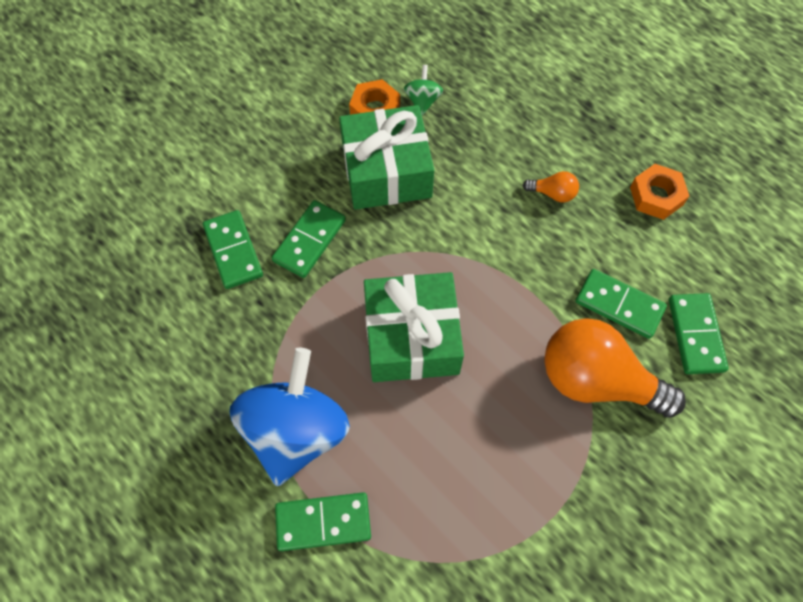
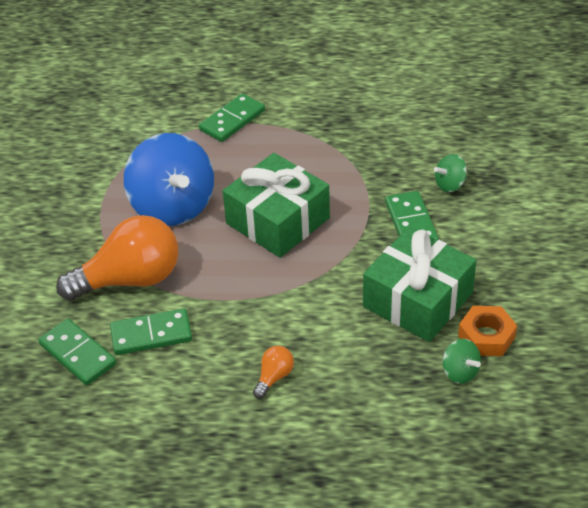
camera: 140 degrees right, 20 degrees down
green domino [203,210,263,289] -> green spinning top [434,154,467,192]
blue spinning top [229,348,350,486] -> blue spinning top moved to [124,133,214,226]
orange light bulb [523,171,579,202] -> orange light bulb turned 150 degrees clockwise [253,346,294,399]
orange nut [630,164,689,220] -> none

